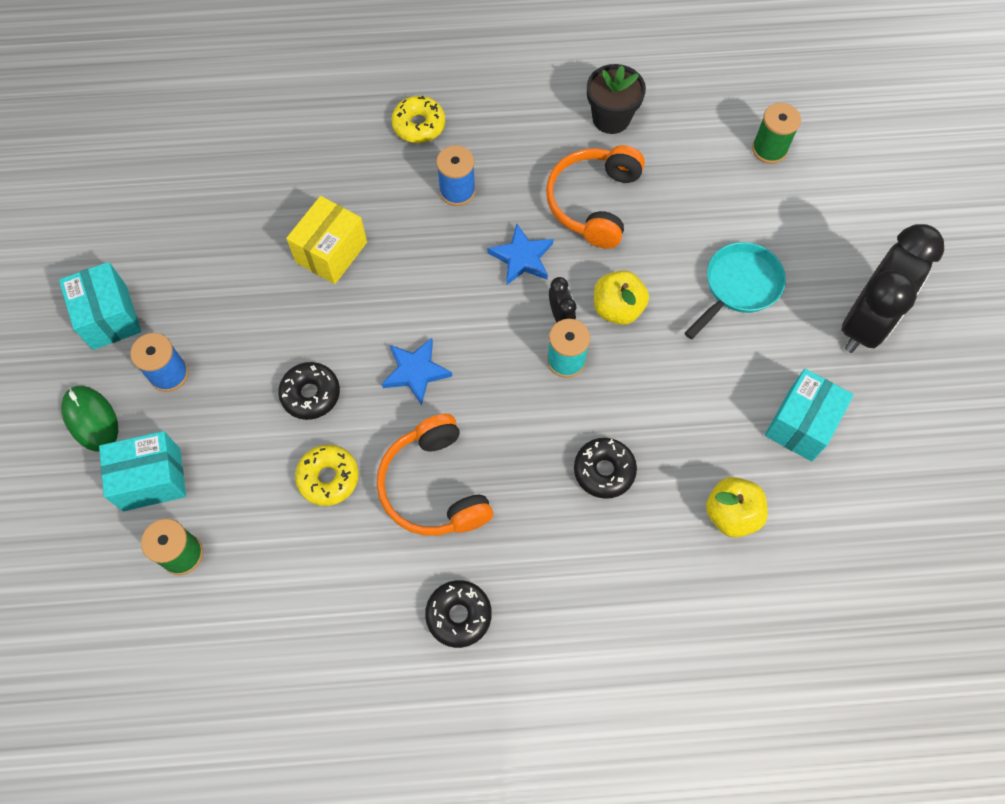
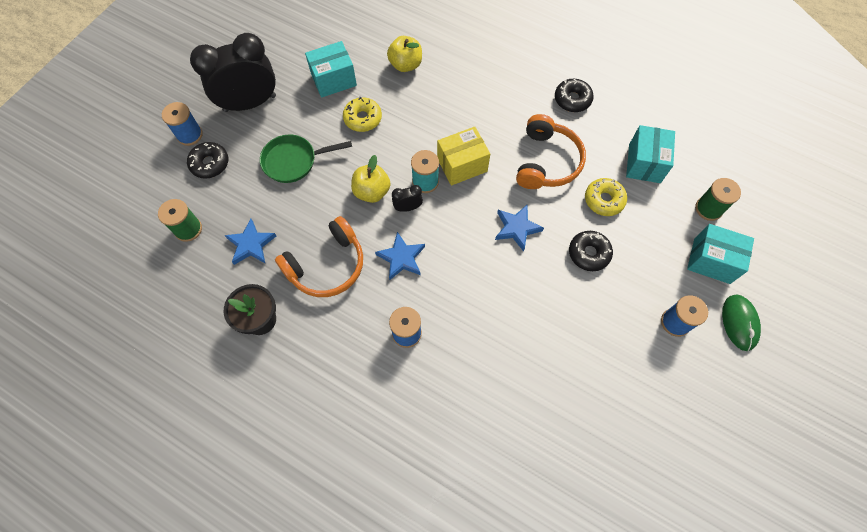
camera: 145 degrees left, 0 degrees up
turquoise box [59,262,141,350] -> turquoise box moved to [626,125,675,183]
yellow box [286,196,367,284] -> yellow box moved to [437,127,490,186]
yellow donut [391,96,445,143] -> yellow donut moved to [343,97,382,132]
black clock [549,277,576,322] -> black clock turned 60 degrees clockwise [392,185,423,212]
black donut [574,438,637,499] -> black donut moved to [187,142,228,179]
turquoise pan [685,242,786,339] -> green pan [260,134,352,183]
none -> blue spool [162,102,203,146]
none -> blue star [225,219,276,265]

